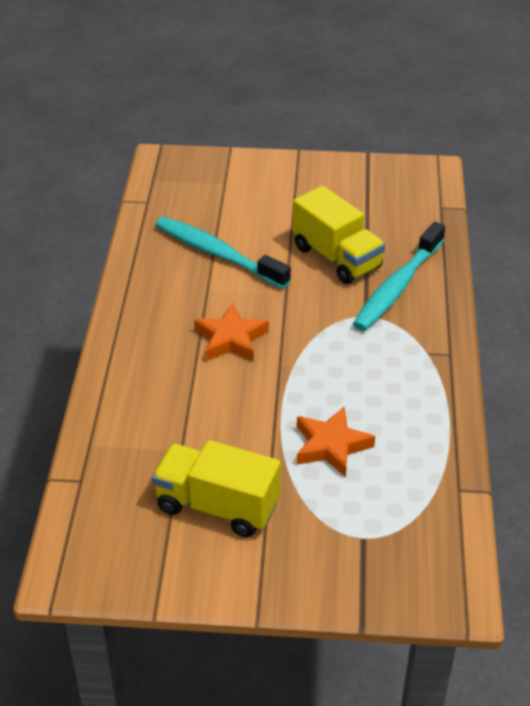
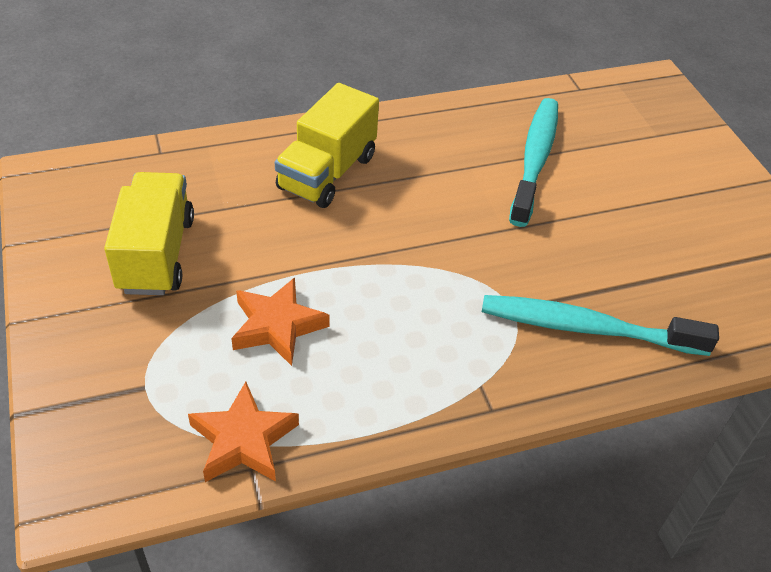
camera: 65 degrees right, 5 degrees up
orange star [194,303,269,361] -> orange star moved to [188,382,299,482]
yellow truck [293,186,385,284] -> yellow truck moved to [275,83,379,208]

